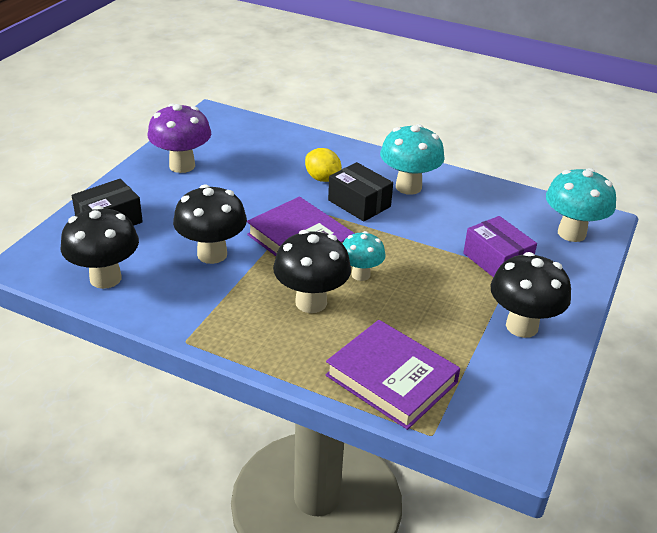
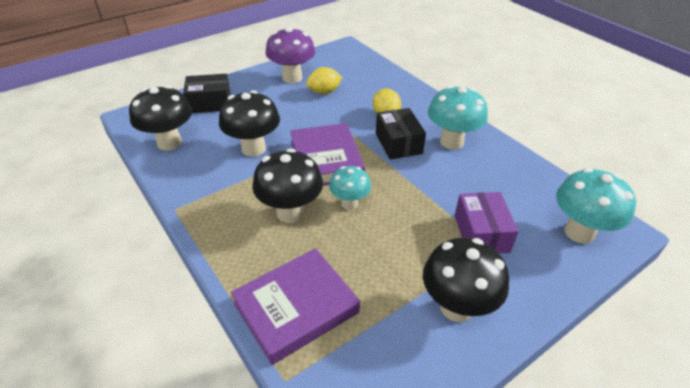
camera: 30 degrees right, 5 degrees up
purple book [325,320,460,430] -> purple book turned 75 degrees clockwise [231,248,360,365]
none -> yellow lemon [306,67,343,94]

